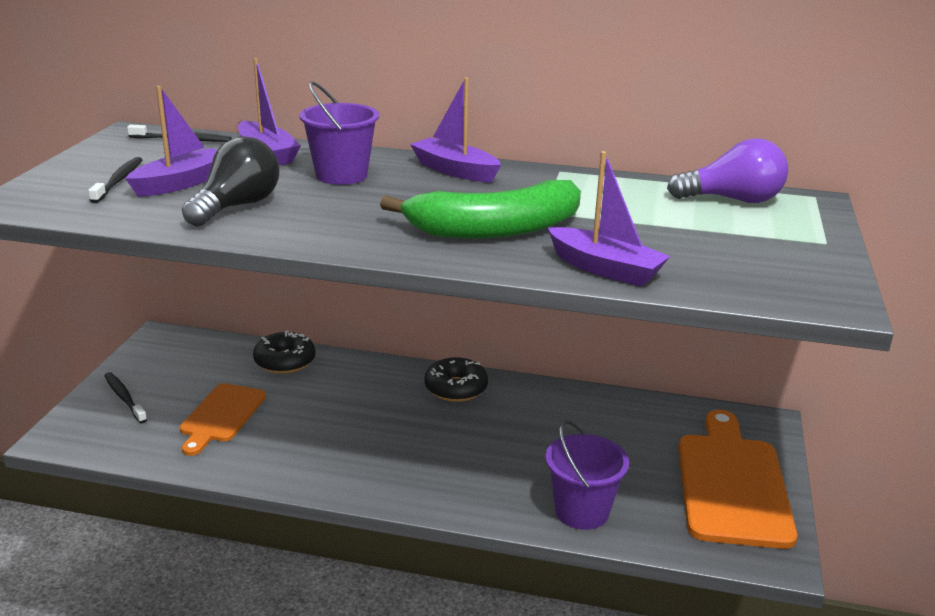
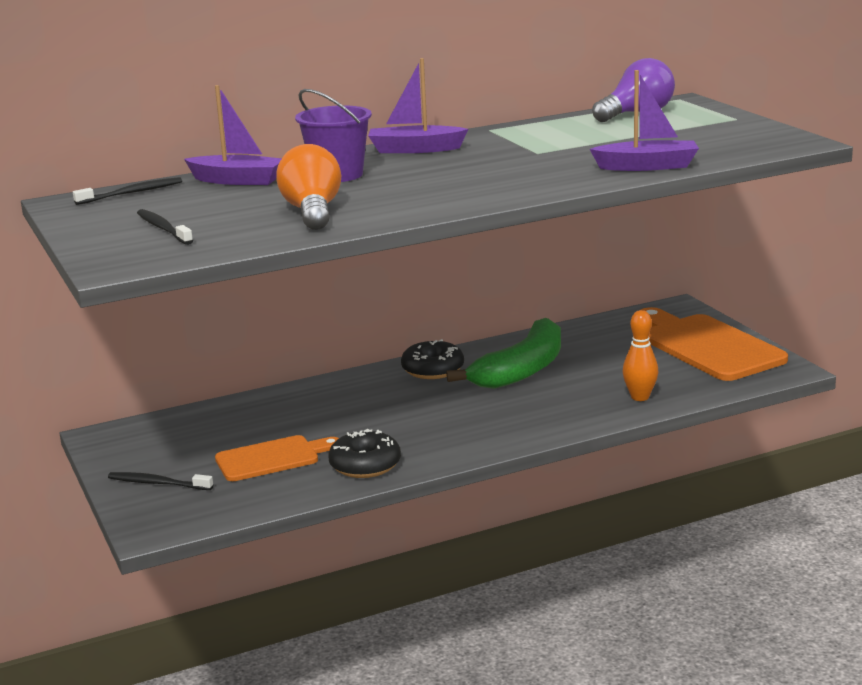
camera: 35 degrees left, 5 degrees down
purple boat [125,86,217,197] -> none
orange cutting board [180,383,266,456] -> orange cutting board turned 90 degrees counterclockwise [215,435,339,481]
black light bulb [182,136,279,226] -> orange light bulb [276,144,341,230]
black donut [253,330,315,374] -> black donut moved to [328,429,401,478]
green banana [380,180,581,239] -> green banana moved to [446,318,561,389]
purple bucket [545,420,629,530] -> orange bowling pin [623,310,658,401]

